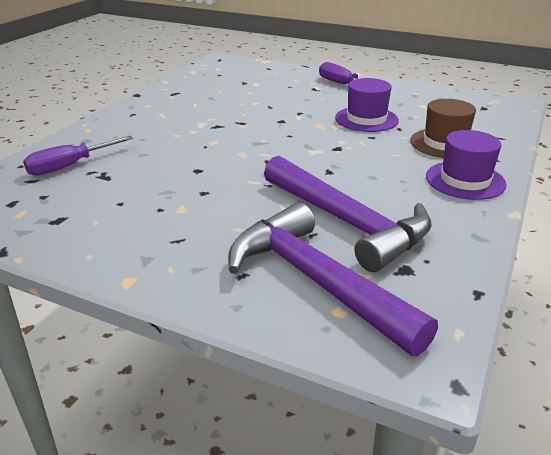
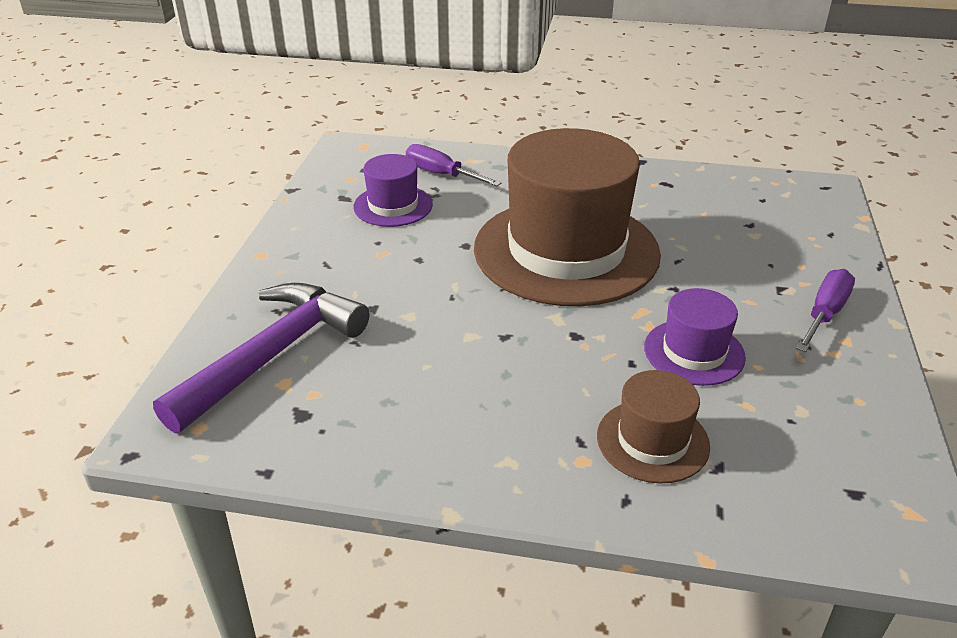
camera: 75 degrees right, 5 degrees up
purple hammer [264,156,432,272] -> none
purple hat [426,130,507,200] -> purple hat moved to [353,154,433,227]
none -> brown hat [474,128,661,306]

